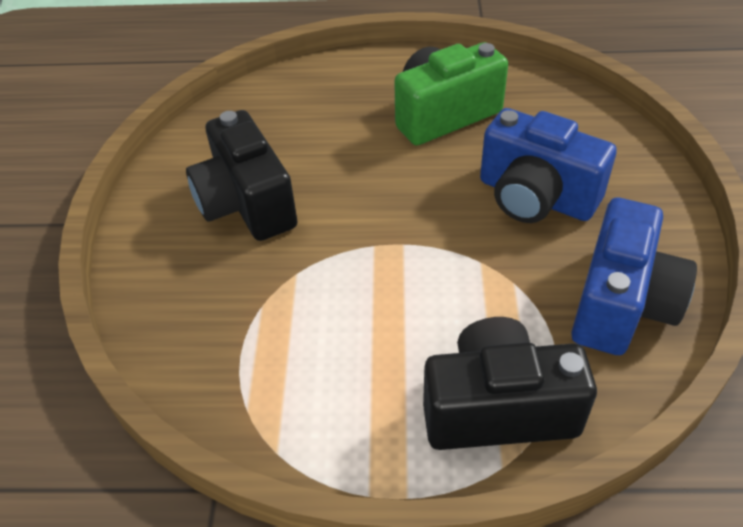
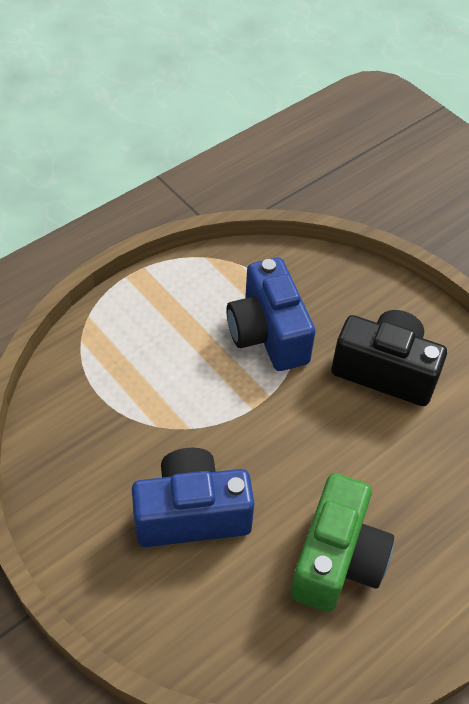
camera: 135 degrees right, 5 degrees up
black camera [423,317,597,450] -> none
blue camera [571,198,697,355] -> blue camera moved to [226,258,315,371]

